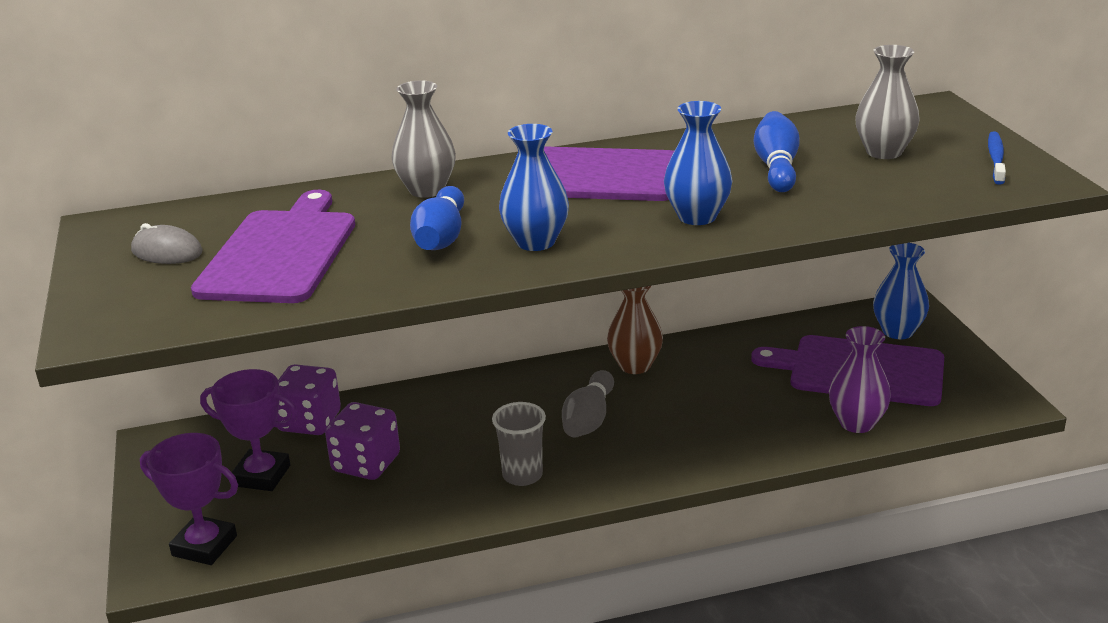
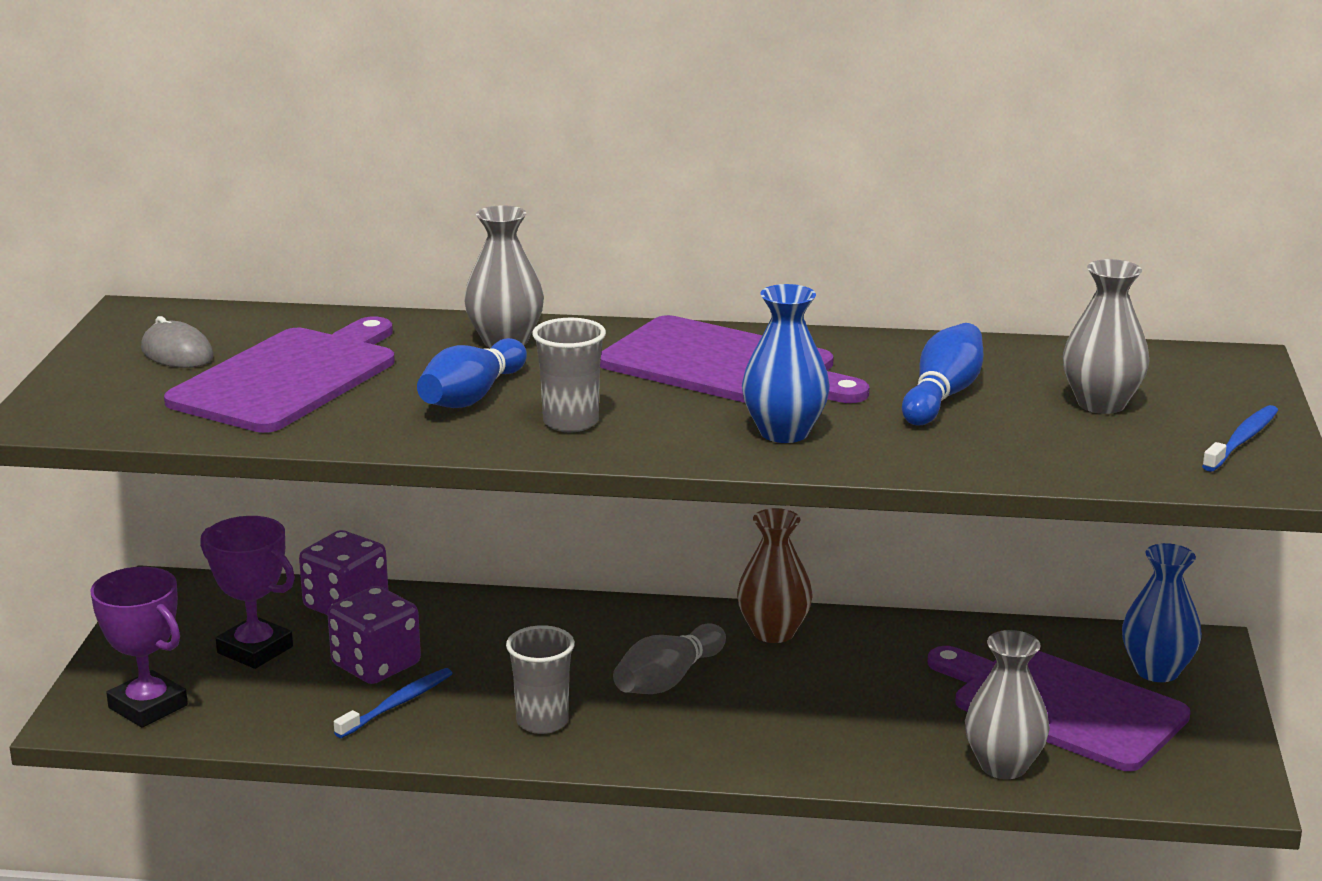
camera: 20 degrees right, 5 degrees down
blue vase [499,124,569,251] -> grey cup [532,318,606,432]
purple vase [829,326,891,433] -> grey vase [965,630,1050,779]
none -> blue toothbrush [334,668,453,738]

